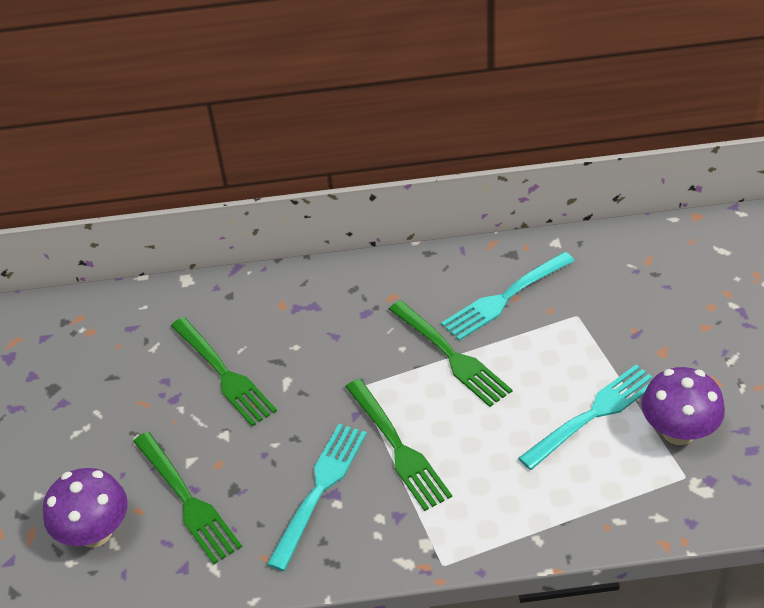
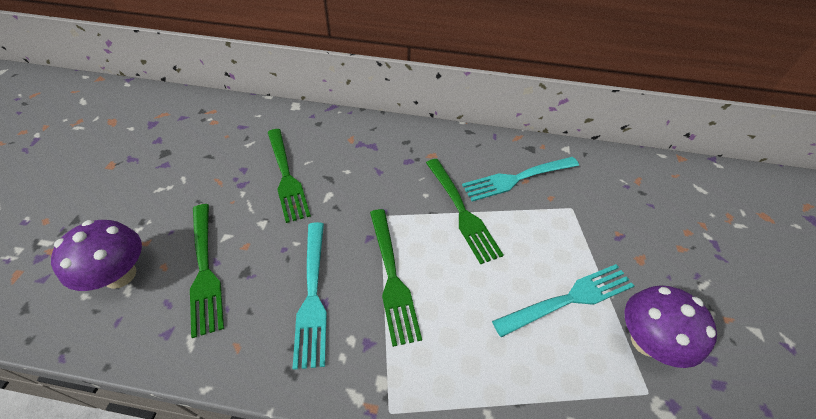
camera: 10 degrees right, 5 degrees up
turquoise fork [267,424,367,571] -> turquoise fork turned 135 degrees clockwise [292,222,327,370]

